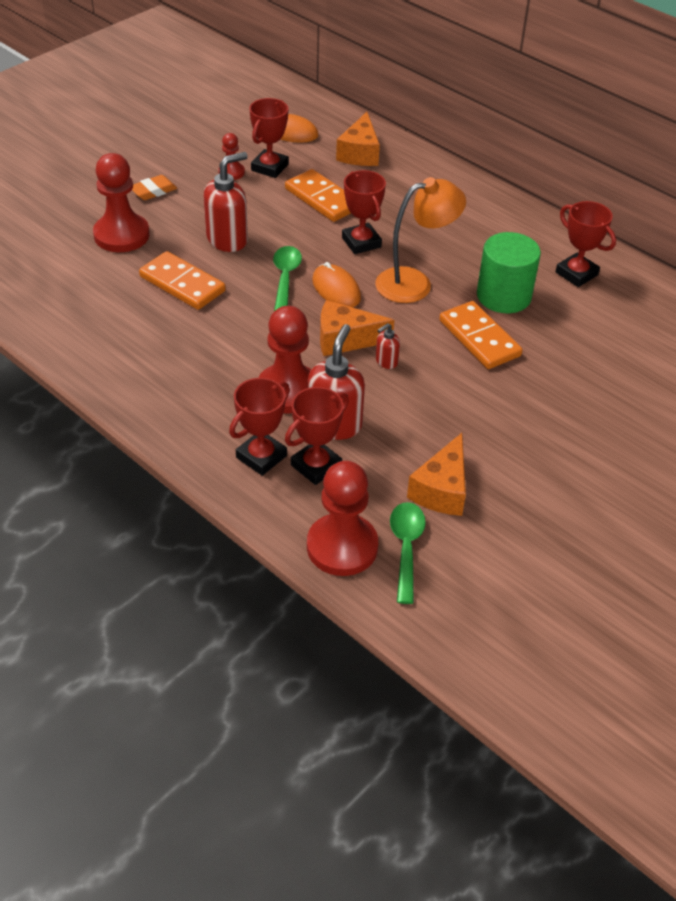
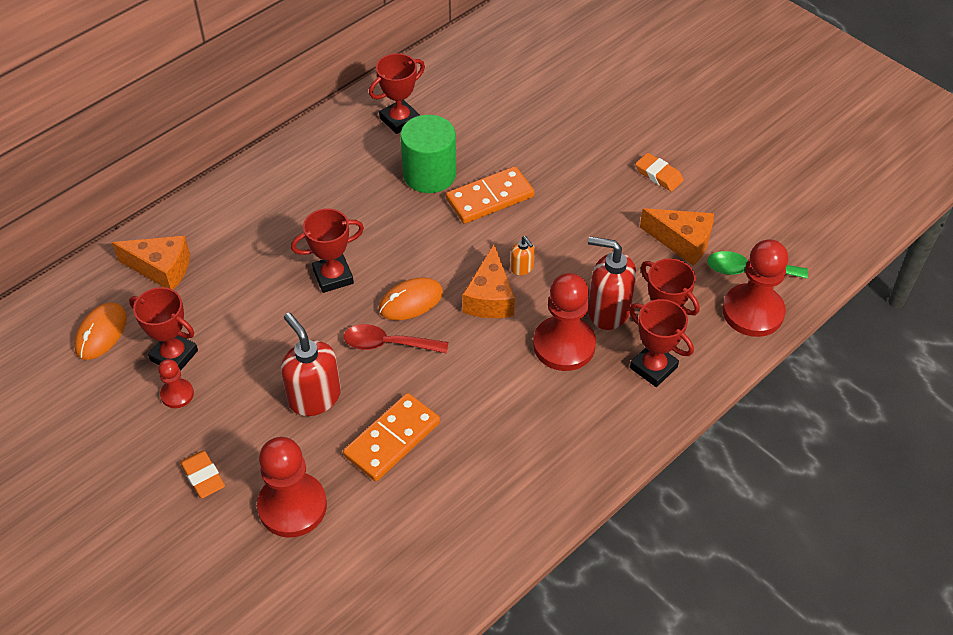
camera: 85 degrees left, 5 degrees up
green spoon [273,246,302,311] -> red spoon [344,324,448,354]
orange domino [285,169,351,222] -> none
orange lamp [376,177,466,303] -> none
red soap dispenser [376,323,400,369] -> orange soap dispenser [511,236,535,275]
none -> orange eraser [635,153,684,191]

